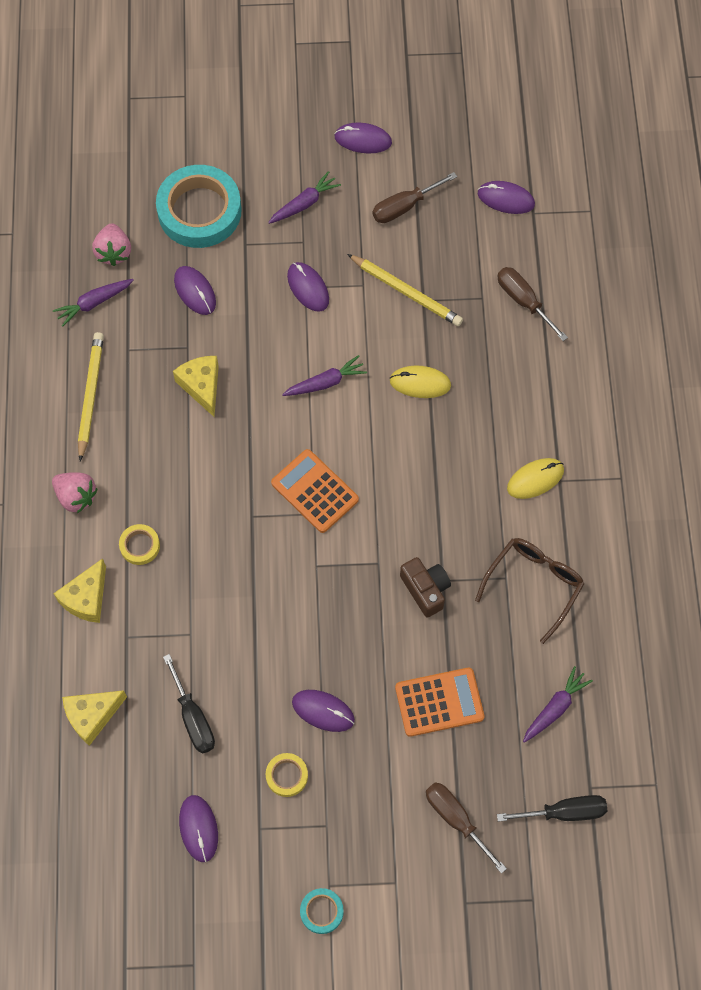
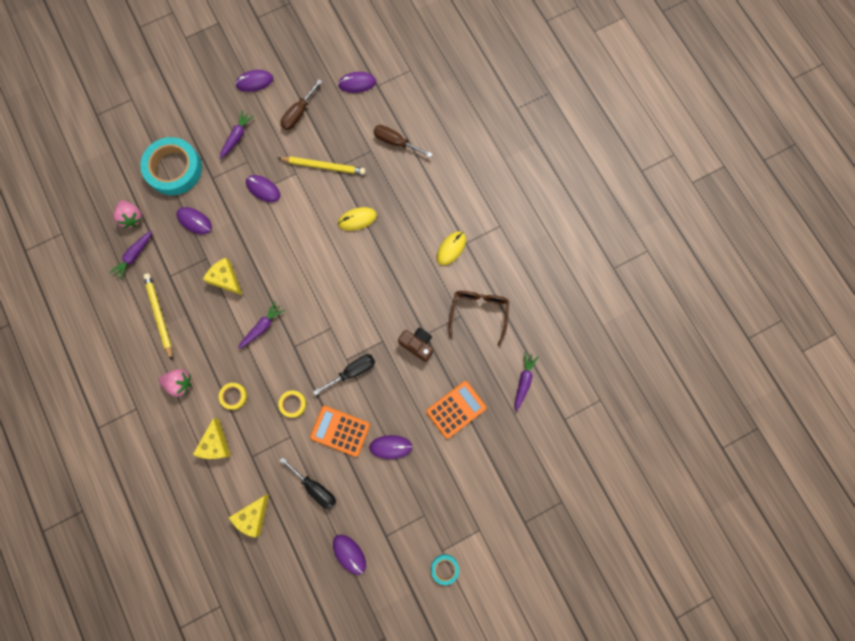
camera: 25 degrees left, 10 degrees up
yellow tape [266,753,308,797] -> yellow tape moved to [278,391,306,418]
orange calculator [271,449,359,533] -> orange calculator moved to [310,406,370,457]
purple carrot [282,355,367,396] -> purple carrot moved to [238,301,285,349]
brown screwdriver [426,782,507,874] -> none
black screwdriver [497,795,607,822] -> black screwdriver moved to [313,354,375,395]

